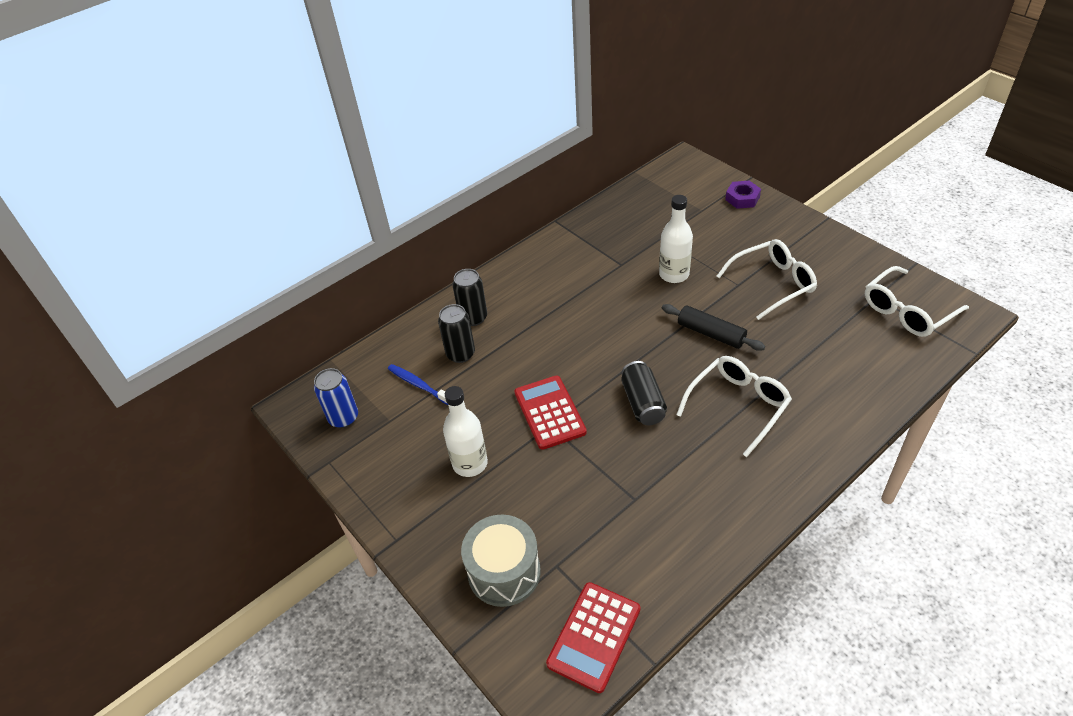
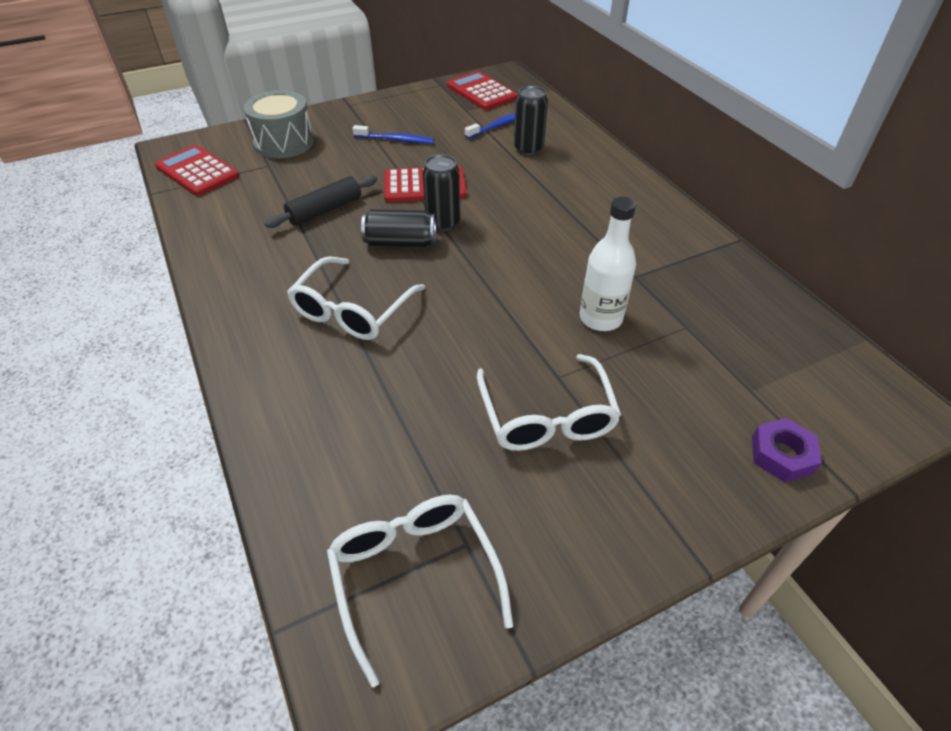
camera: 100 degrees right, 0 degrees up
blue can [314,368,358,428] -> red calculator [447,71,518,110]
white bottle [443,386,488,477] -> blue toothbrush [353,125,434,144]
black can [452,269,487,326] -> black can moved to [423,154,460,231]
black rolling pin [662,304,765,351] -> black rolling pin moved to [265,175,377,228]
white glasses [676,356,792,457] -> white glasses turned 60 degrees clockwise [287,256,425,340]

